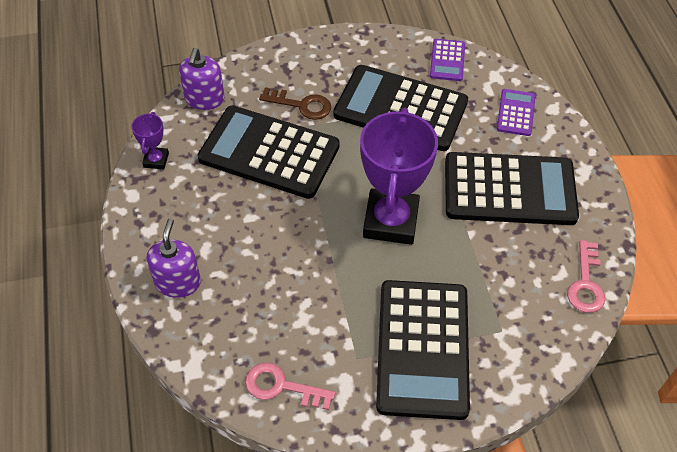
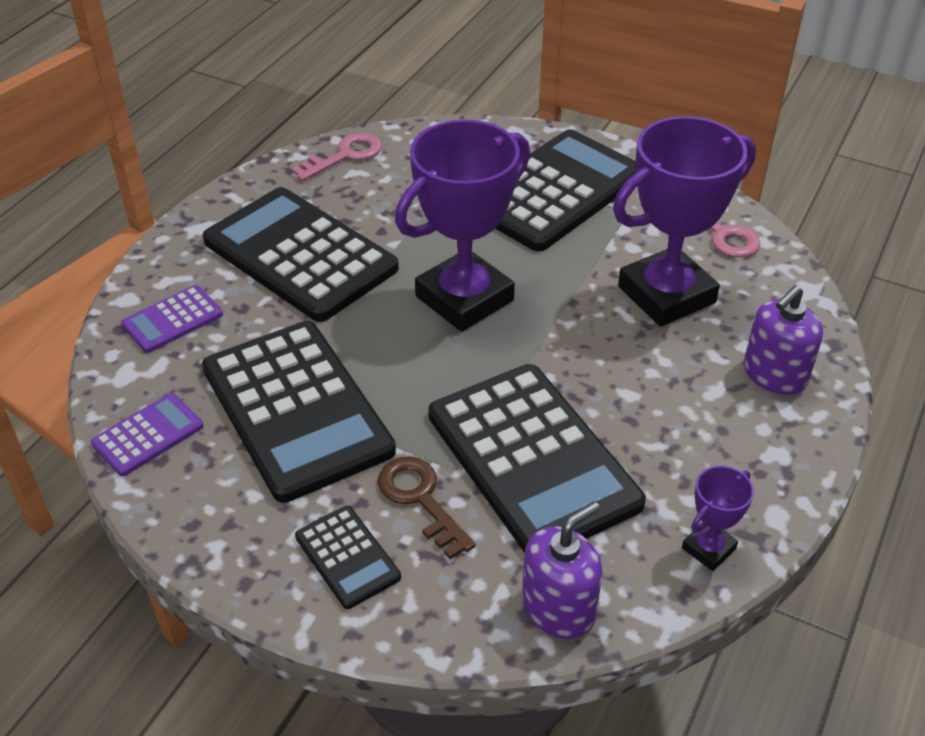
camera: 140 degrees left, 10 degrees down
none -> black calculator [295,506,401,609]
none -> purple trophy [613,116,756,327]

